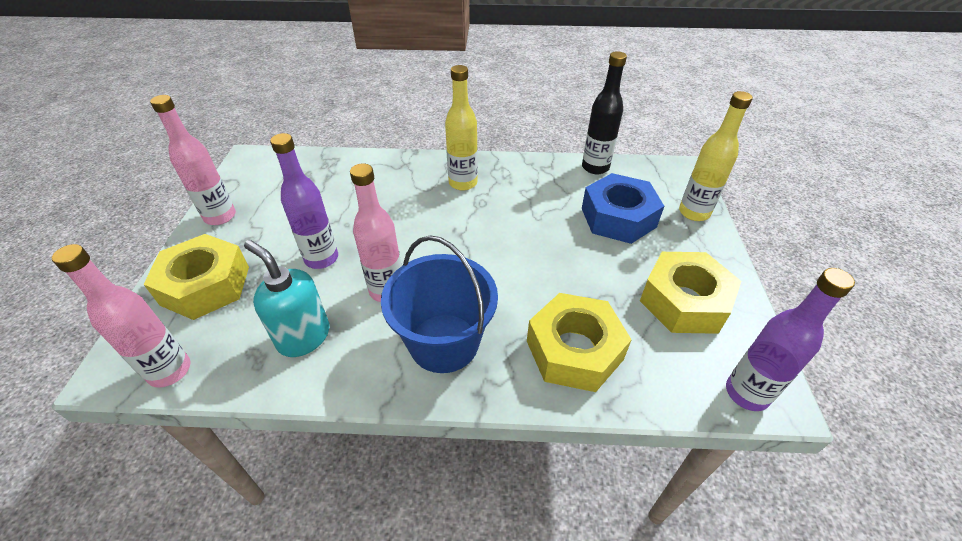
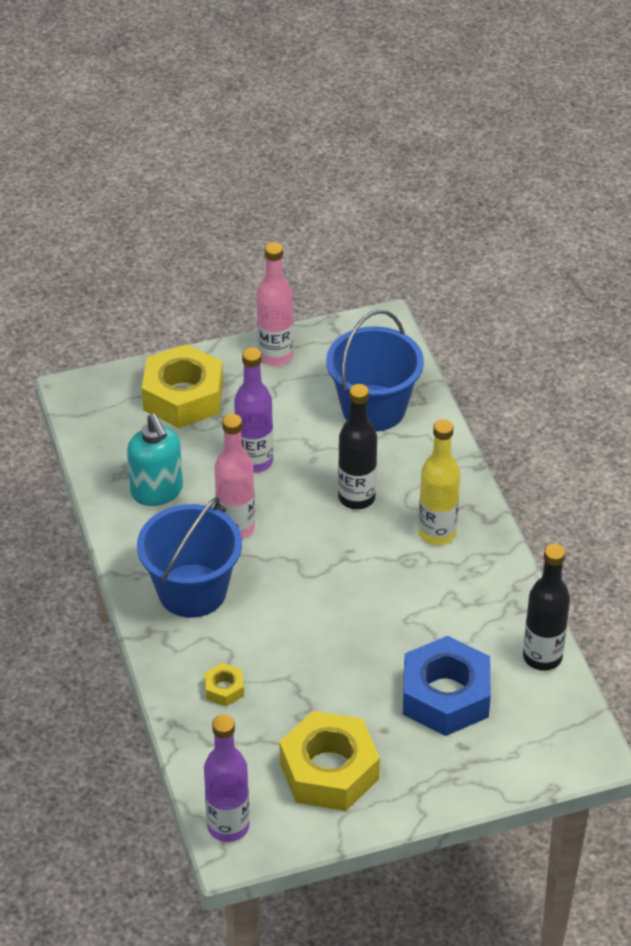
camera: 70 degrees right, 0 degrees up
pink bottle [52,244,190,388] -> none
turquoise soap dispenser [244,240,329,357] -> turquoise soap dispenser turned 135 degrees clockwise [127,414,183,506]
yellow nut [527,293,632,392] -> yellow nut [204,663,244,706], size x0.44
yellow bottle [679,91,753,221] -> none
none -> blue bucket [326,310,424,431]
none -> black bottle [338,384,377,509]

